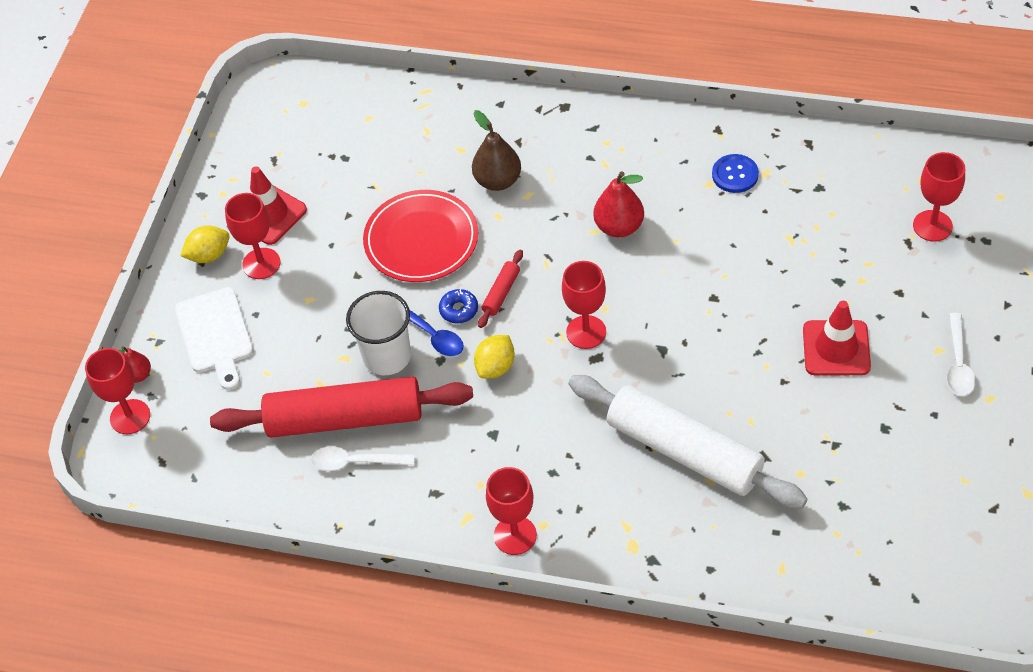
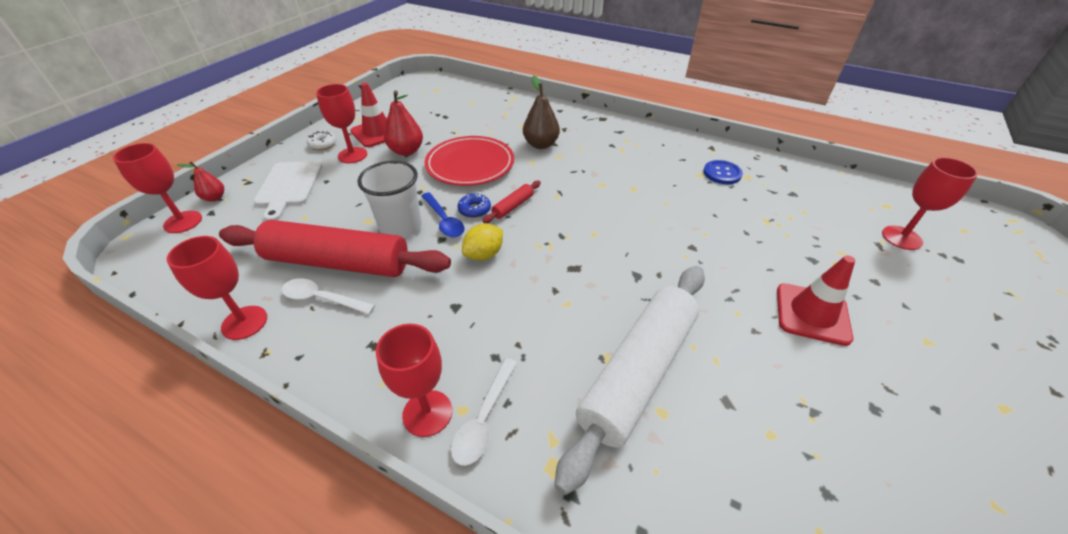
camera: 10 degrees right, 10 degrees down
yellow lemon [180,226,230,263] -> white donut [307,131,336,150]
red goblet [562,261,606,349] -> red goblet moved to [167,236,267,340]
white rolling pin [569,375,808,509] -> white rolling pin turned 75 degrees clockwise [554,266,705,495]
red pear [593,171,644,237] -> red pear moved to [384,90,423,156]
white spoon [947,313,976,396] -> white spoon moved to [451,358,517,466]

